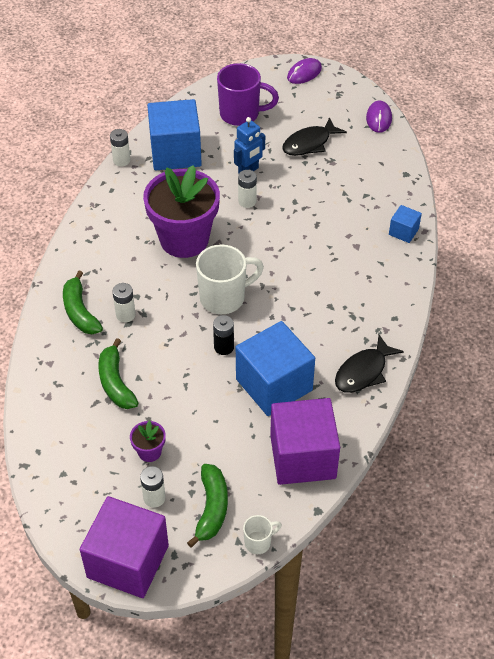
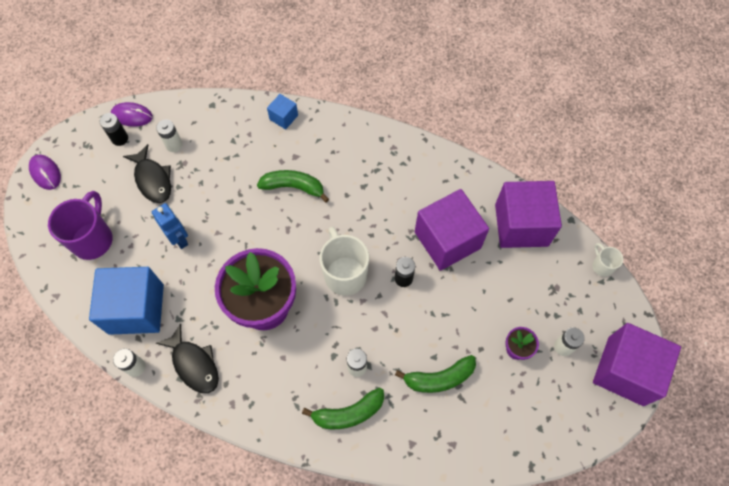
camera: 85 degrees left, 15 degrees up
green banana [187,464,228,547] -> green banana moved to [257,170,329,203]
blue cube [236,321,315,416] -> purple cube [415,189,489,271]
white battery [238,170,257,208] -> white battery moved to [156,119,182,152]
black fish [335,335,404,393] -> black fish moved to [156,324,219,393]
none -> black battery [100,113,128,146]

